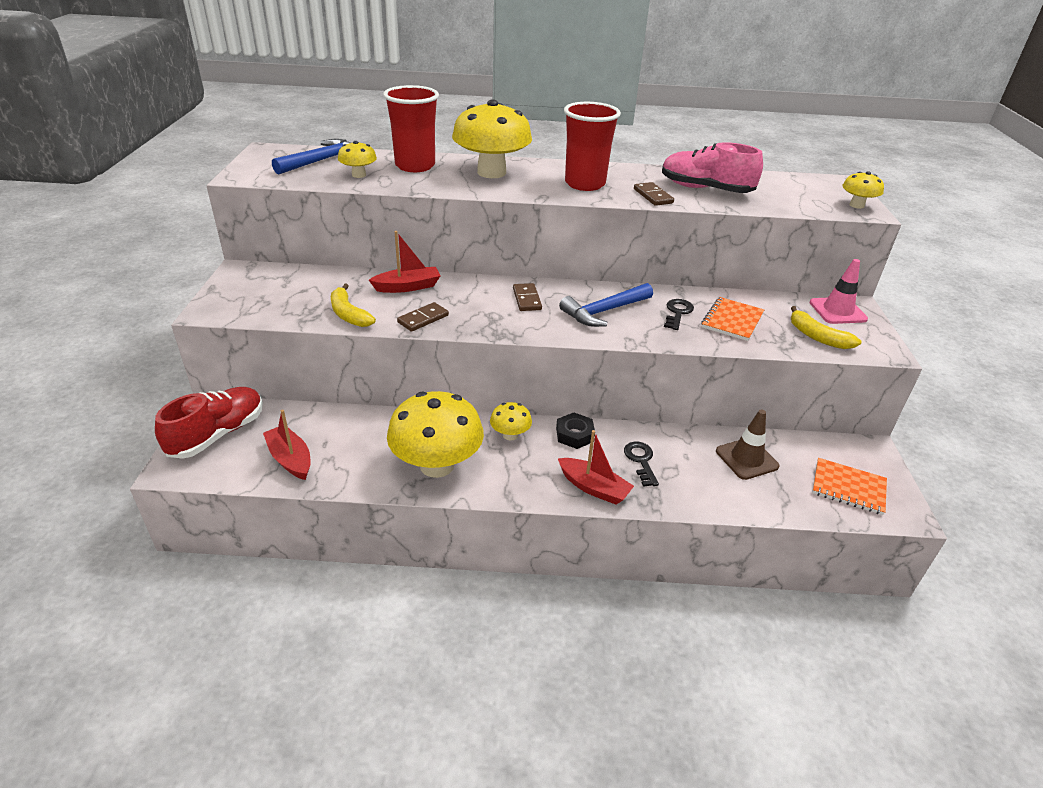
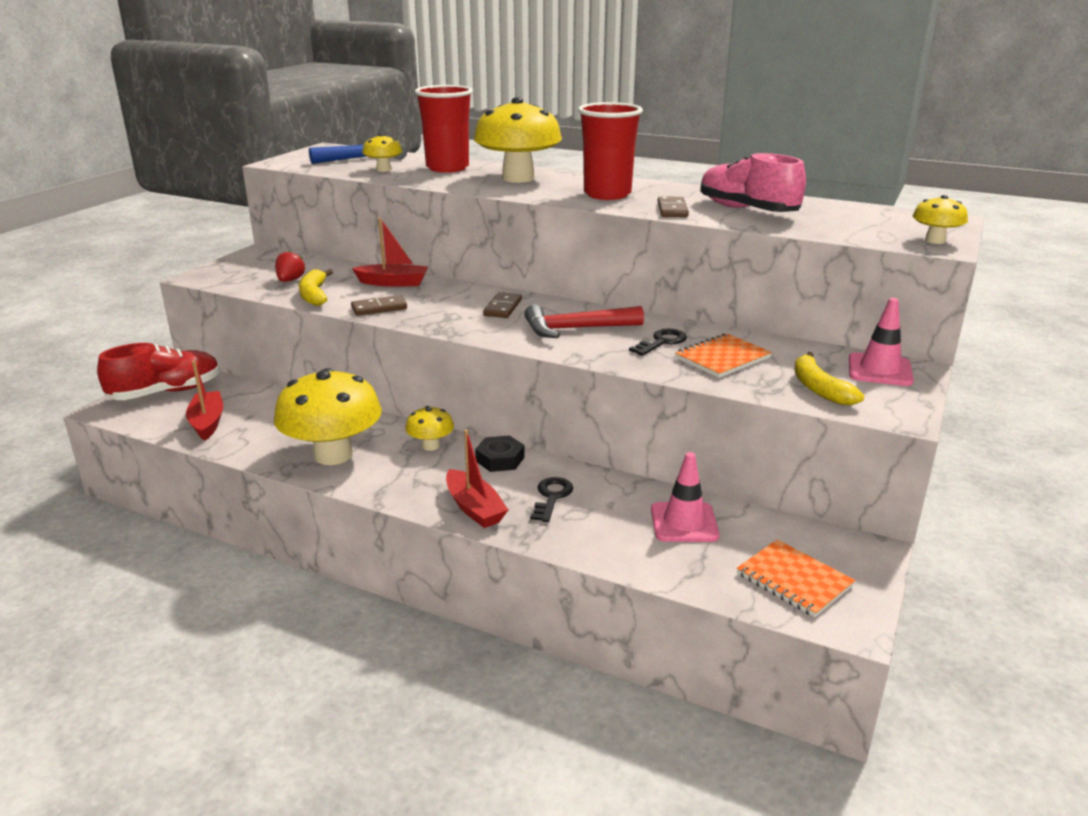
camera: 25 degrees right, 10 degrees down
blue hammer [559,283,653,327] -> red hammer [525,304,644,338]
brown traffic cone [716,410,780,480] -> pink traffic cone [651,452,720,542]
none -> red strawberry [275,251,305,282]

